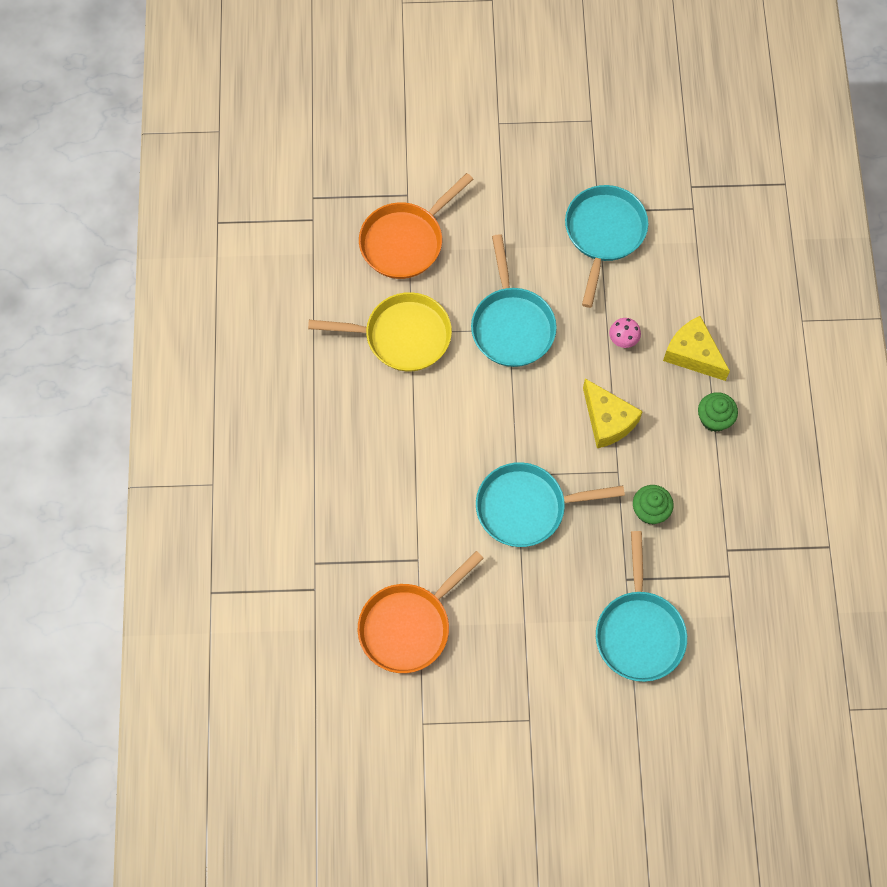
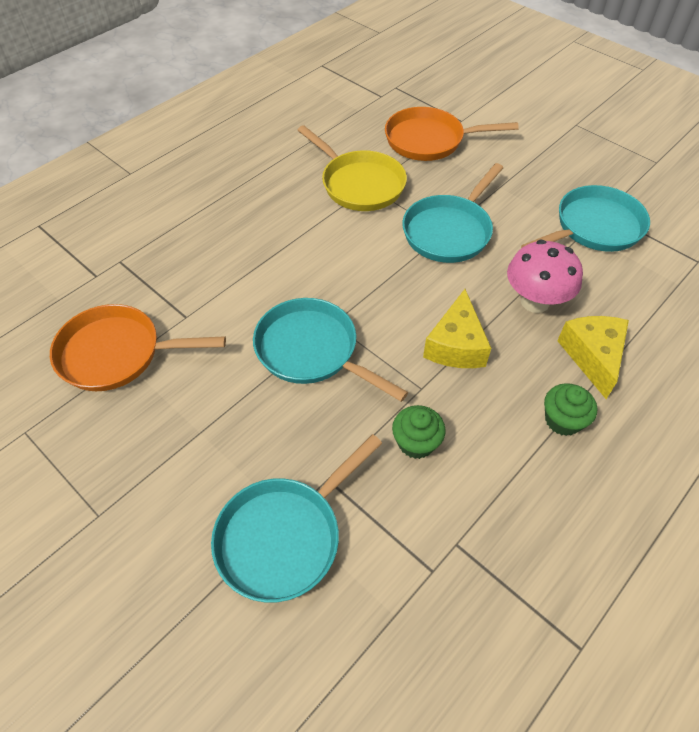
camera: 45 degrees right, 15 degrees down
pink mushroom [609,318,641,348] -> pink mushroom [507,240,583,313], size x1.98

